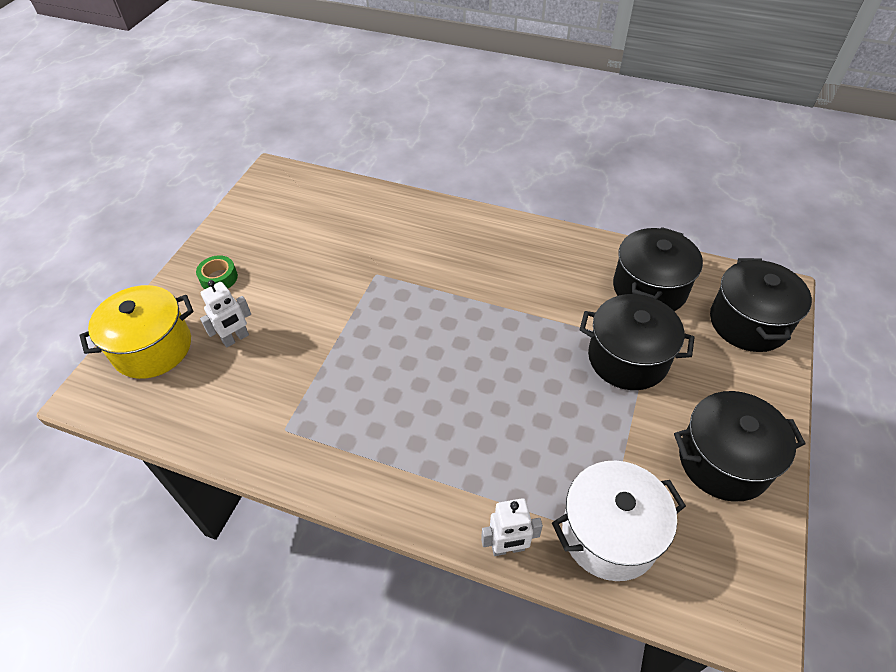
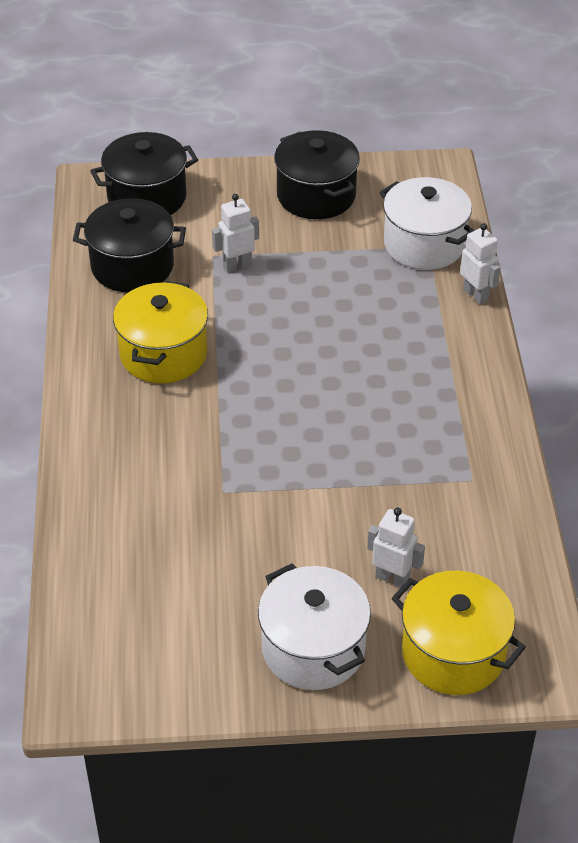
camera: 115 degrees left, 5 degrees down
green tape [196,255,238,289] -> white pot [258,564,371,690]
black pot [580,294,695,390] -> white robot [212,194,259,272]
none -> yellow pot [113,281,208,383]

